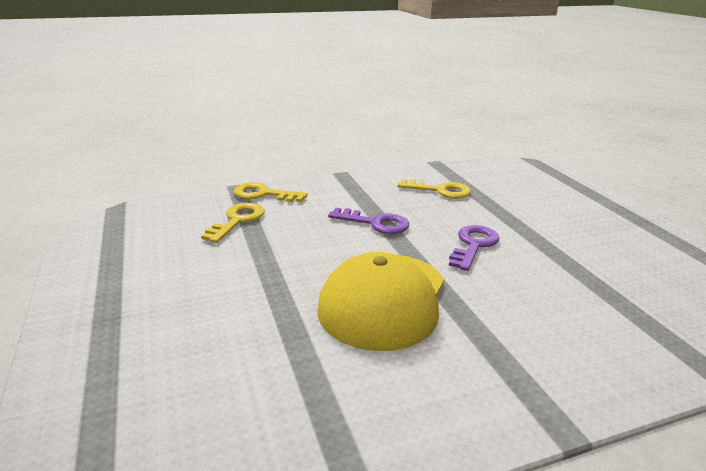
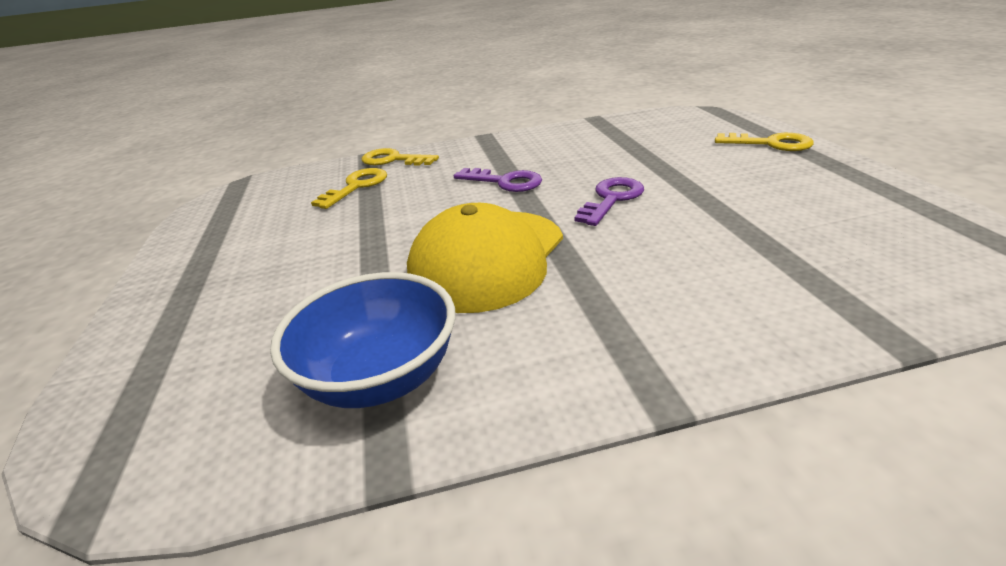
camera: 10 degrees right, 5 degrees up
yellow key [398,179,471,199] -> yellow key moved to [715,133,814,151]
none -> blue bowl [270,272,455,408]

